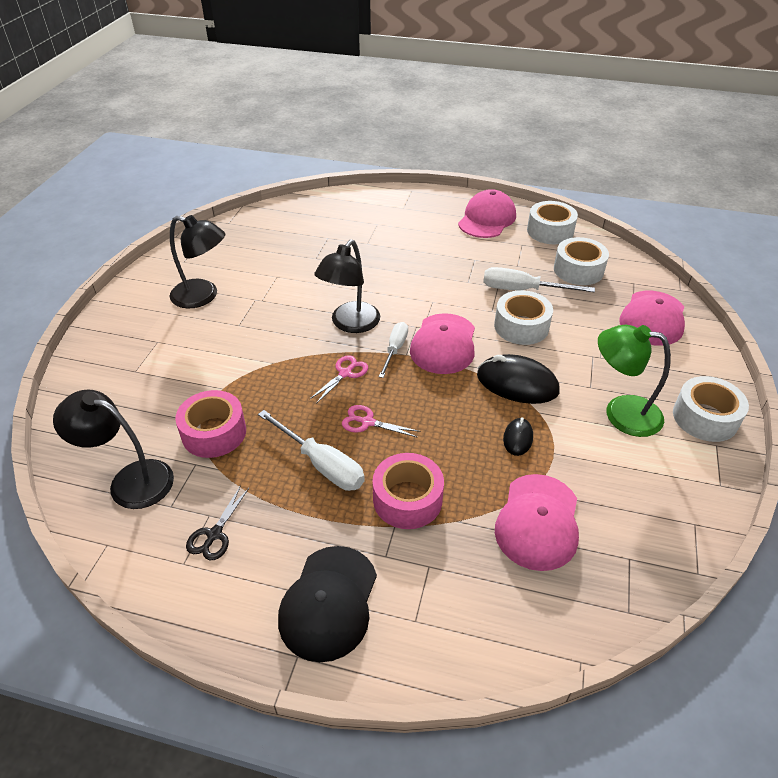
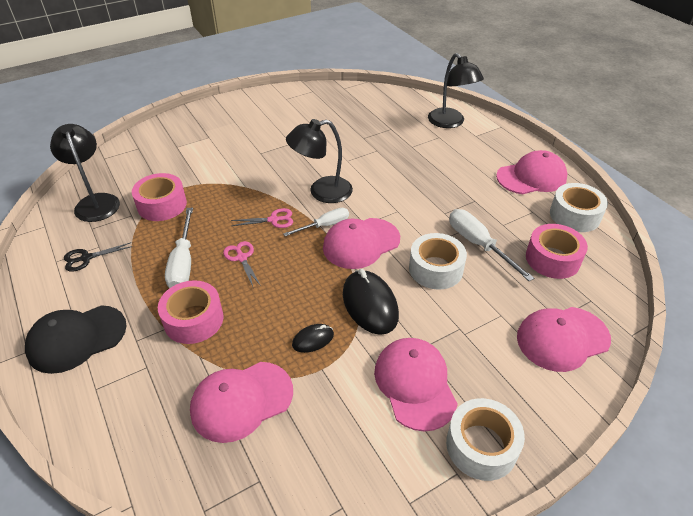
camera: 45 degrees right, 0 degrees up
black lamp [170,215,225,308] -> black lamp moved to [428,53,484,128]
white tape [554,237,609,285] -> pink tape [526,224,588,279]
green lamp [598,325,671,437] -> pink cap [374,338,458,432]

